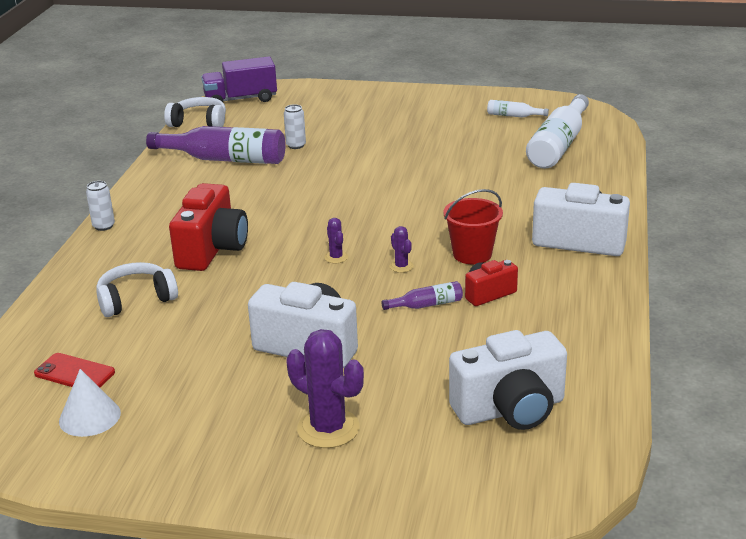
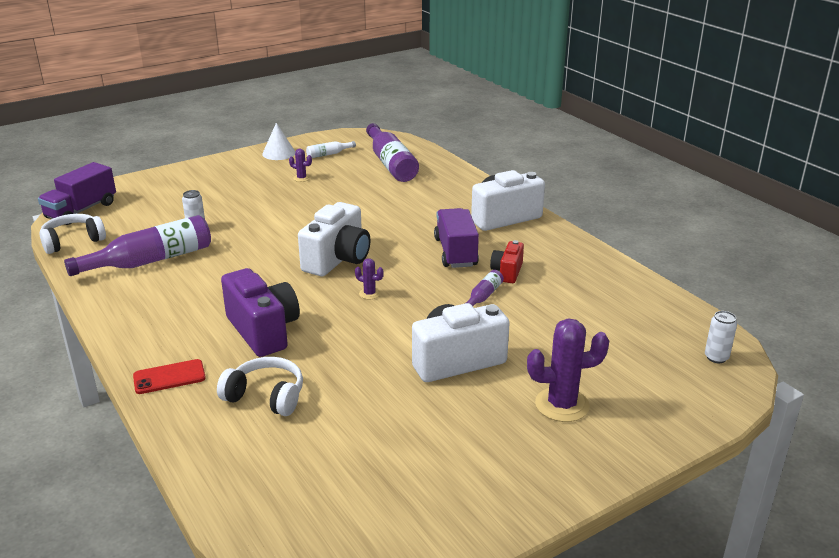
camera: 45 degrees left, 0 degrees up
red phone [34,353,115,387] -> red phone moved to [133,359,206,394]
white cone [59,369,121,437] -> white cone moved to [262,123,295,160]
white can [86,181,115,231] -> white can moved to [705,311,737,363]
white headphones [96,262,178,317] -> white headphones turned 90 degrees clockwise [217,357,303,416]
red camera [169,183,248,271] -> purple camera [221,268,300,357]
purple cactus [390,226,414,273] -> purple cactus moved to [289,149,312,182]
red bucket [443,189,503,264] -> purple truck [434,208,479,268]
white camera [449,330,567,430] -> white camera moved to [298,202,370,276]
white bottle [526,94,589,168] -> purple bottle [366,123,419,182]

